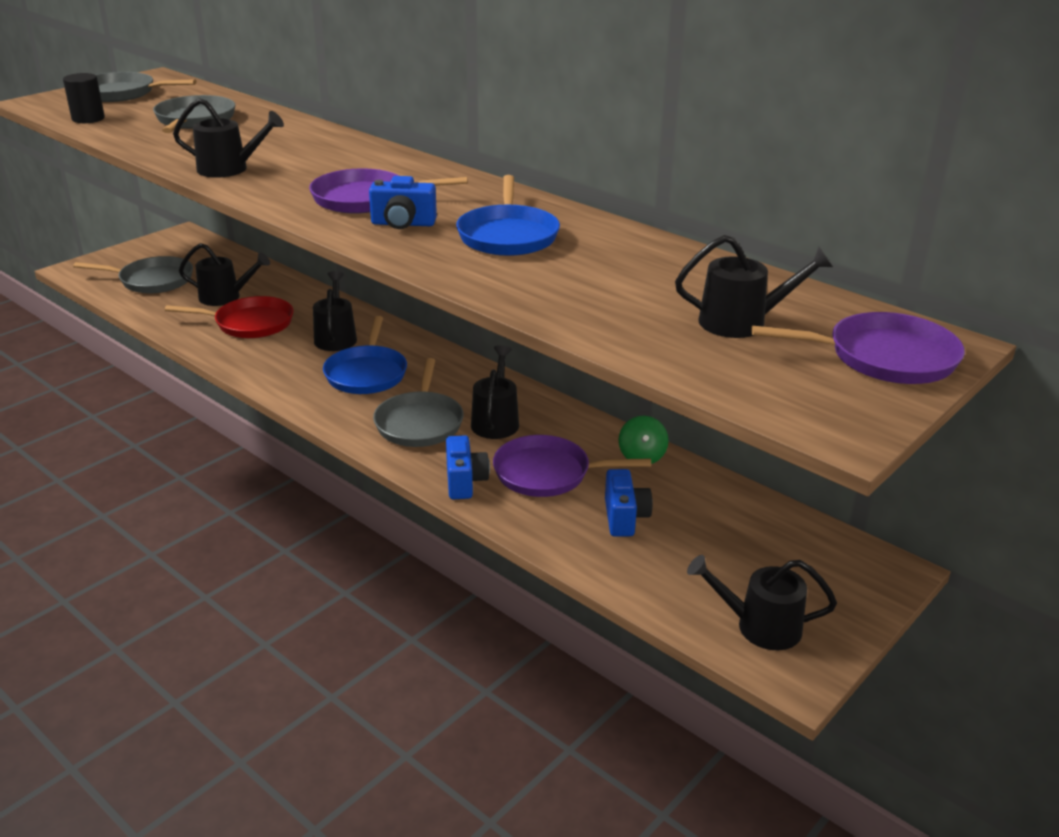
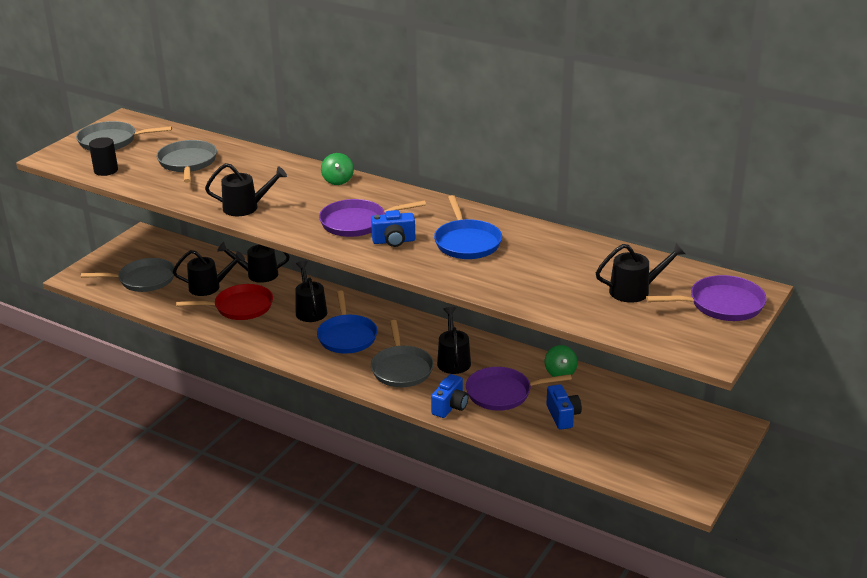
camera: 10 degrees left, 0 degrees up
blue camera [446,435,490,499] -> blue camera turned 45 degrees clockwise [431,374,469,418]
black watering can [687,555,837,650] -> black watering can moved to [217,242,290,283]
none -> green spinning top [321,153,354,185]

